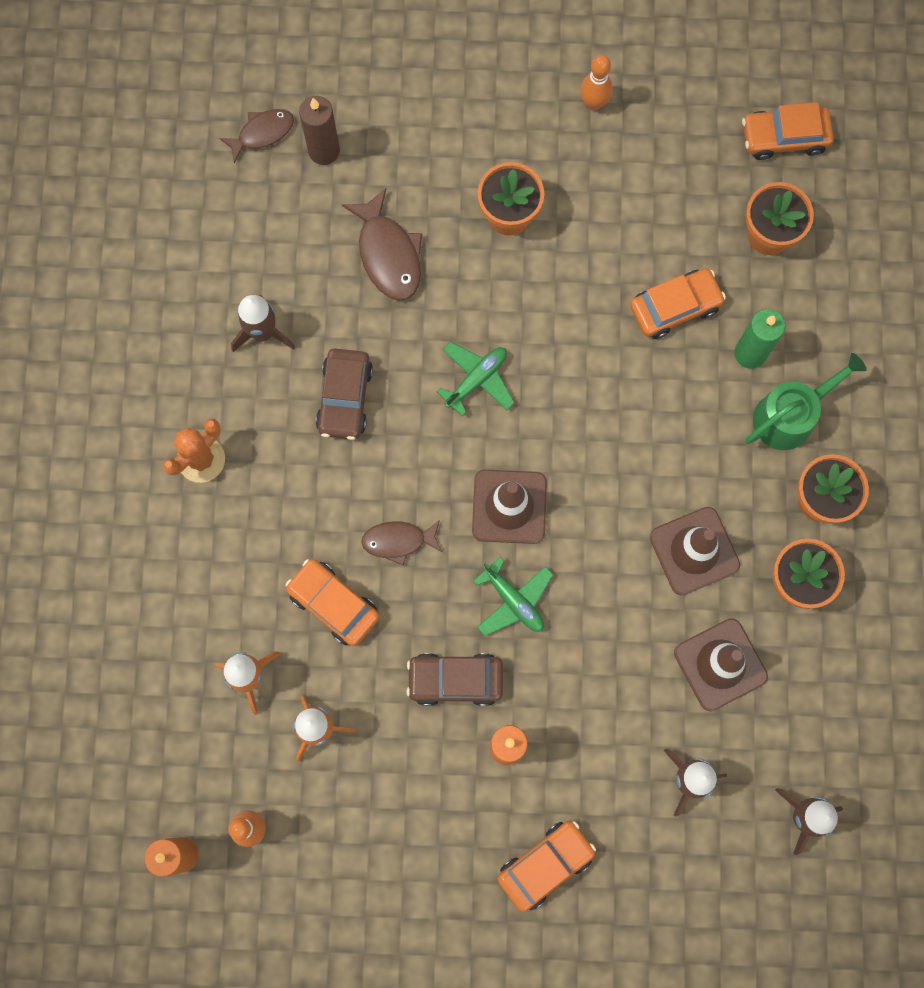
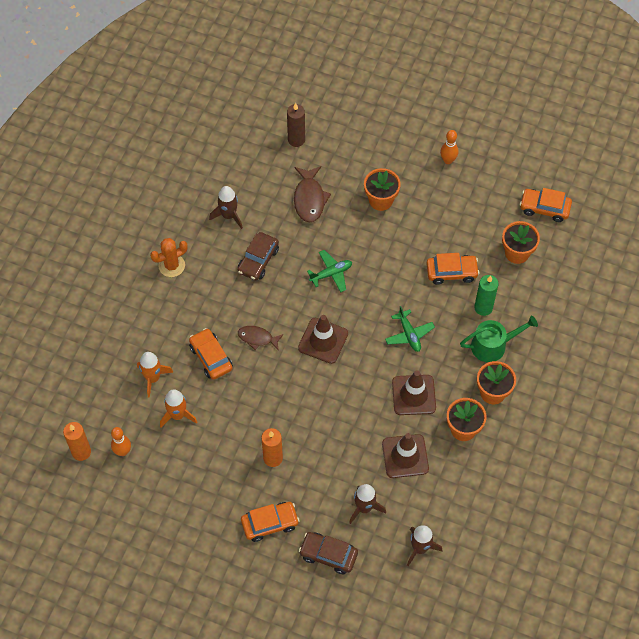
camera: 20 degrees right, 15 degrees down
brown fish [219,109,294,163] -> none
brown car [406,653,503,706] -> brown car moved to [299,532,358,574]
green plane [473,557,554,636] -> green plane moved to [385,306,435,352]

